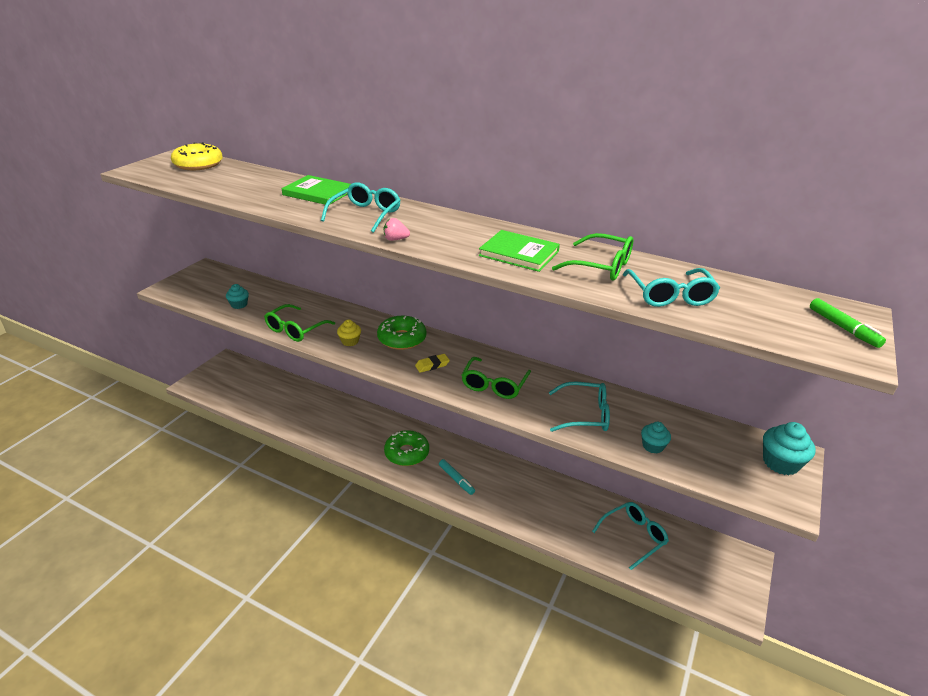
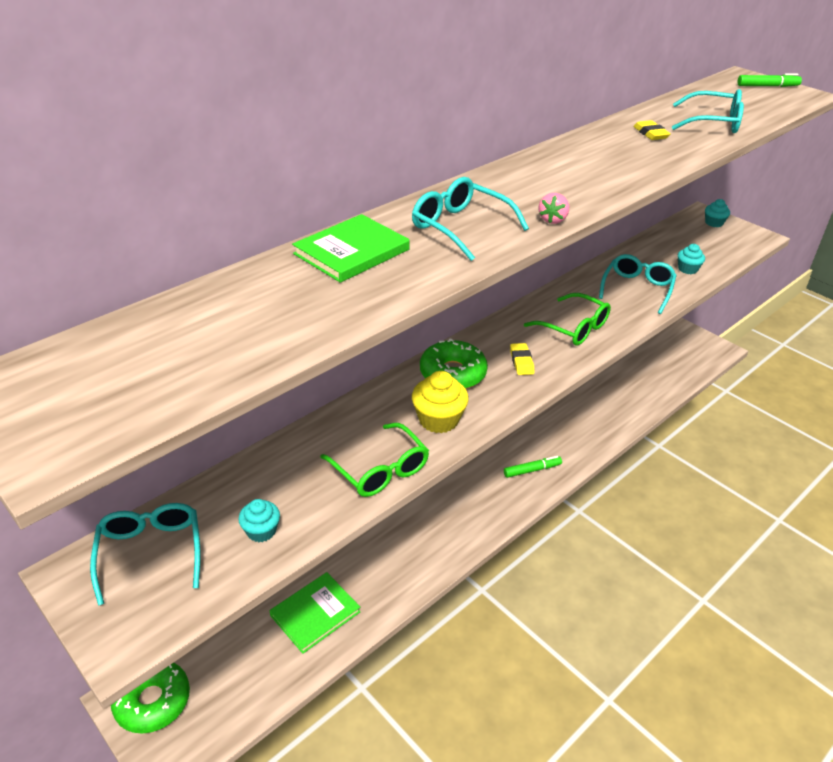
camera: 70 degrees left, 5 degrees up
yellow donut [171,142,223,170] -> none
yellow cupcake [337,320,361,346] -> yellow cupcake [412,371,469,433], size x1.62
green donut [384,430,429,466] -> green donut moved to [111,663,190,734]
turquoise marker [439,459,475,495] -> green marker [504,456,562,478]
green book [479,230,560,272] -> green book moved to [270,572,361,654]
green glasses [552,233,633,281] -> yellow eraser [633,120,671,140]
turquoise glasses [592,502,669,570] -> turquoise glasses moved to [90,503,201,606]
turquoise cupcake [763,422,816,475] -> turquoise cupcake [705,199,730,227], size x0.62

